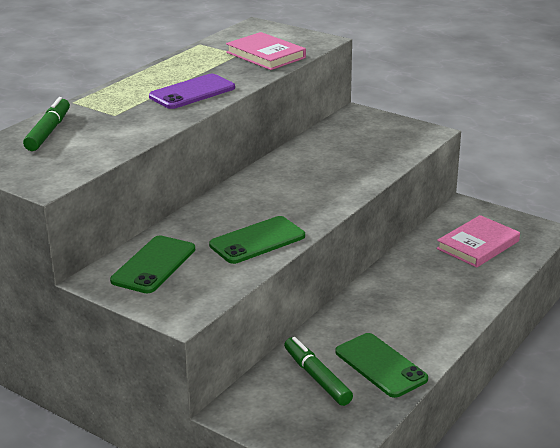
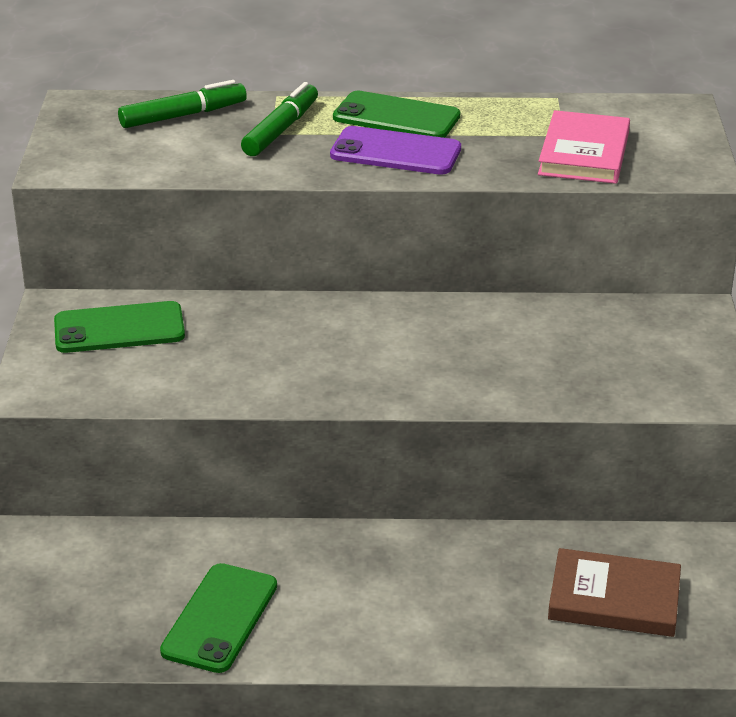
camera: 55 degrees right, 5 degrees up
green phone [209,216,305,264] -> green phone moved to [333,91,460,138]
green marker [284,337,353,406] -> green marker moved to [241,82,318,156]
pink book [437,215,520,268] -> brown book [548,548,681,637]

